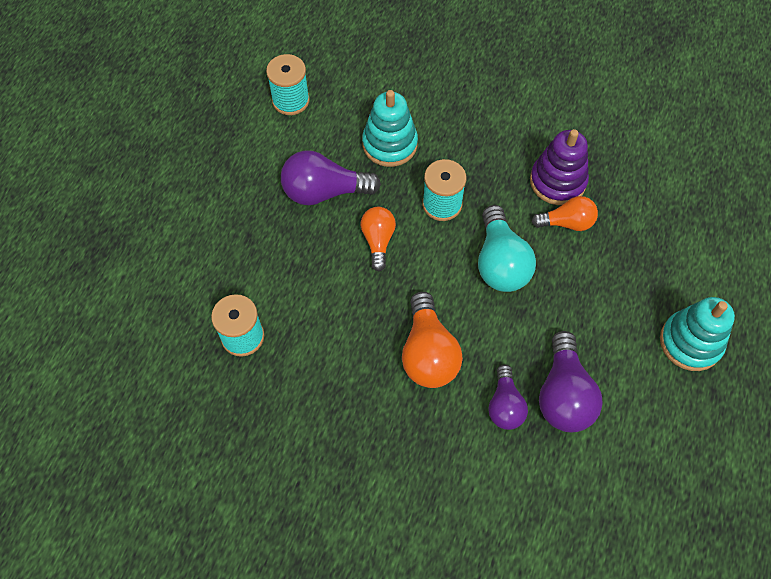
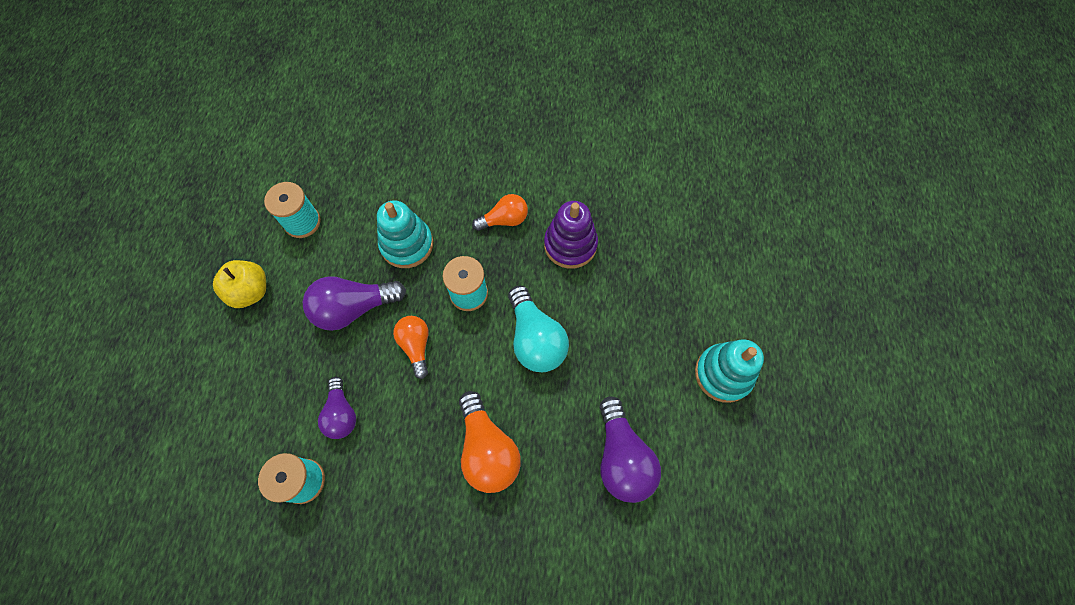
camera: 15 degrees left, 5 degrees up
purple light bulb [488,364,528,430] -> purple light bulb moved to [318,377,356,439]
orange light bulb [532,196,598,231] -> orange light bulb moved to [472,194,528,231]
none -> yellow apple [213,260,266,308]

